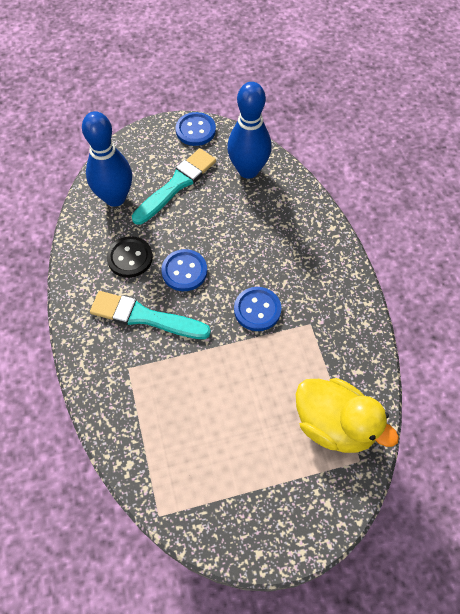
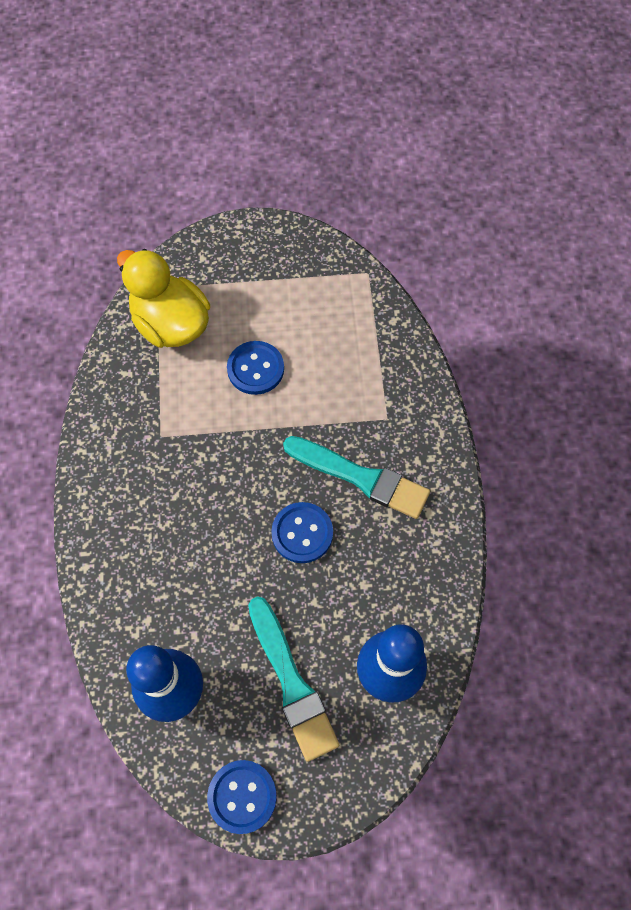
camera: 170 degrees left, 5 degrees up
black button [107,236,153,278] -> none
turquoise brush [132,148,216,225] -> turquoise brush turned 75 degrees counterclockwise [248,596,339,762]
blue button [234,287,281,331] -> blue button moved to [227,341,284,395]

